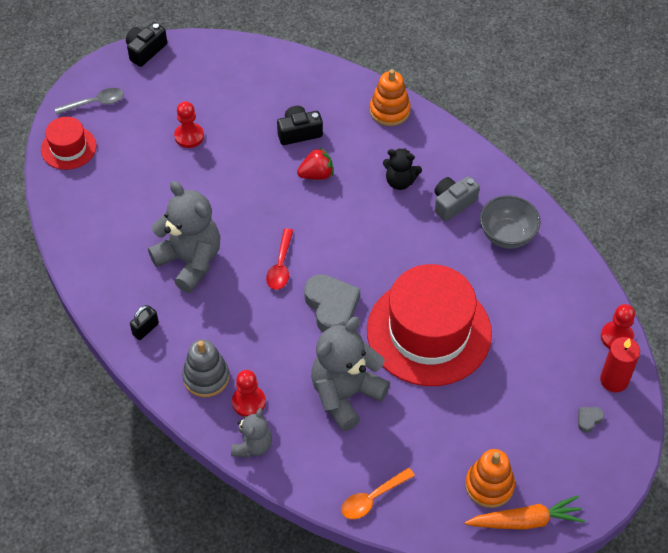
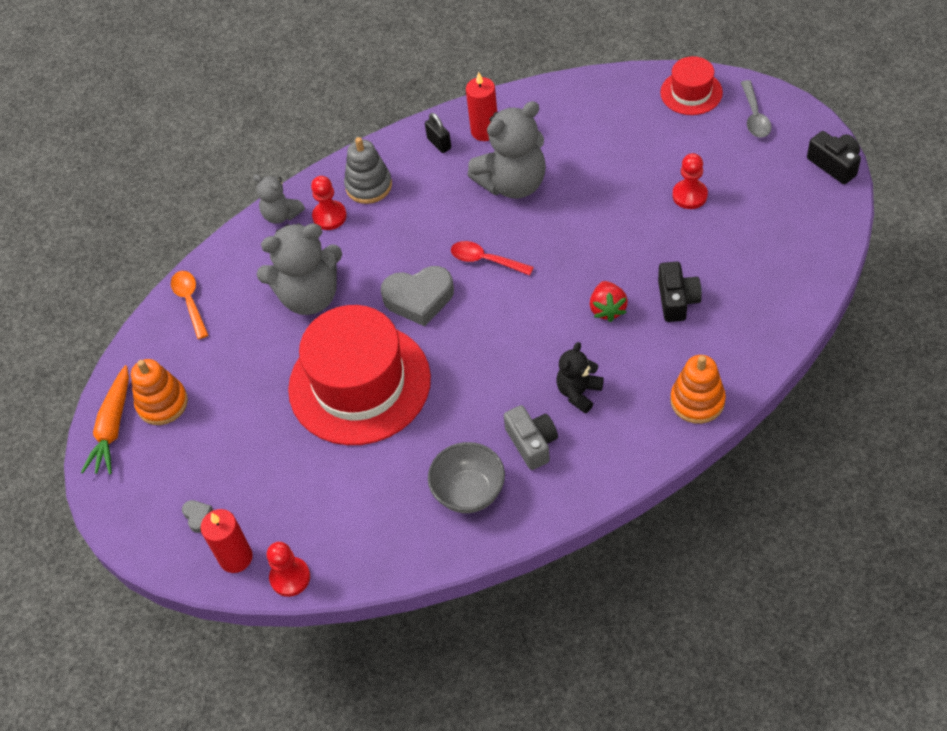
camera: 110 degrees right, 0 degrees up
grey teddy bear [311,317,390,431] -> grey teddy bear turned 105 degrees clockwise [257,223,342,315]
none -> red candle [466,72,497,141]

